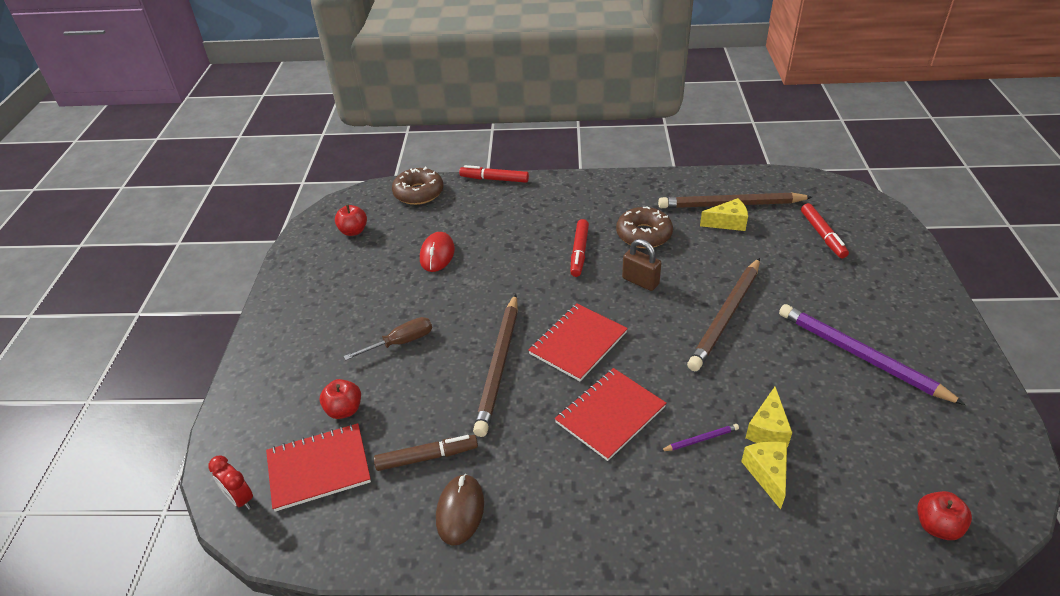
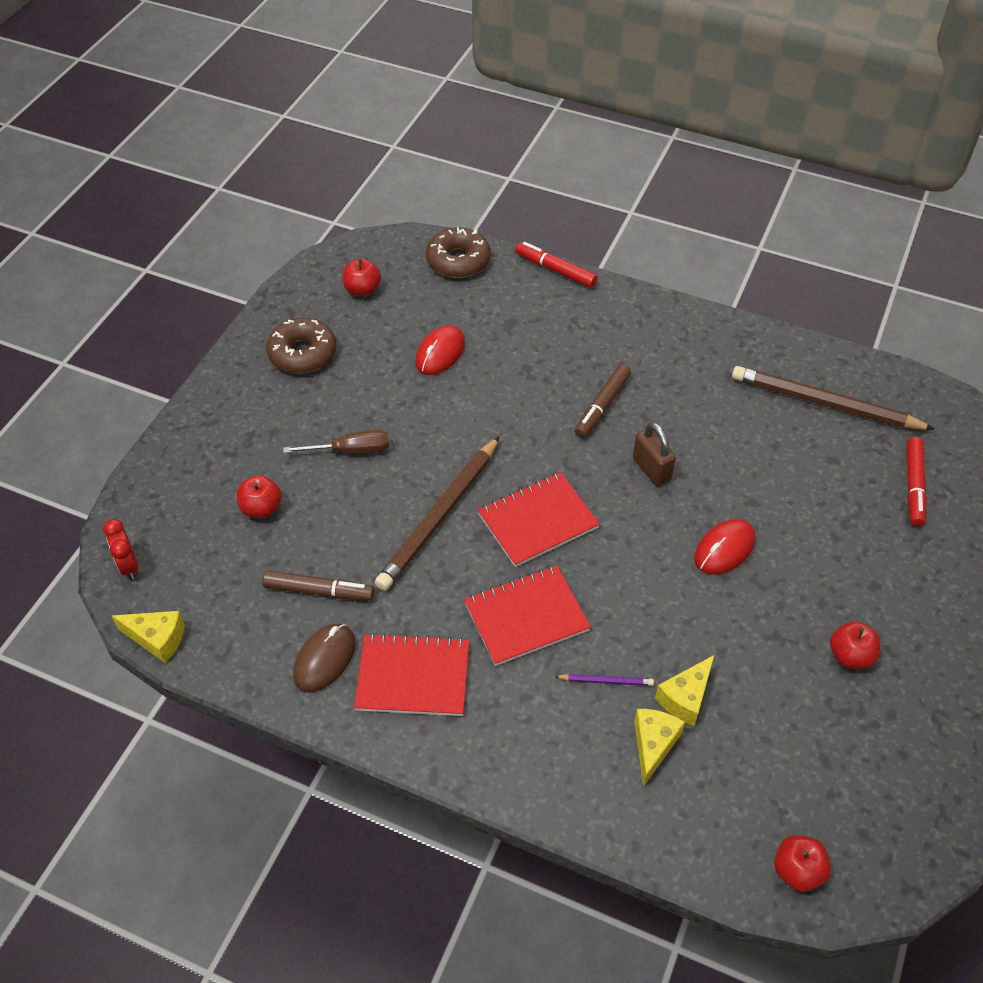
camera: 20 degrees right, 10 degrees up
red notebook [266,423,371,512] -> red notebook moved to [354,633,469,716]
red marker [570,219,589,277] -> brown marker [575,364,631,438]
brown donut [616,206,673,249] -> brown donut moved to [266,318,336,374]
brown pencil [687,258,760,371] -> red mouse [694,519,755,575]
yellow cheese [700,198,748,231] -> yellow cheese moved to [112,611,185,663]
purple pencil [779,304,966,405] -> red apple [830,621,881,669]

